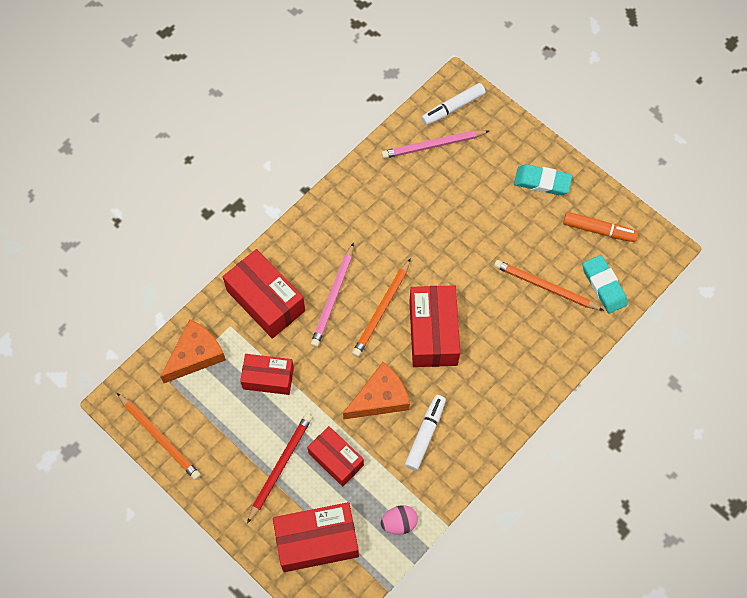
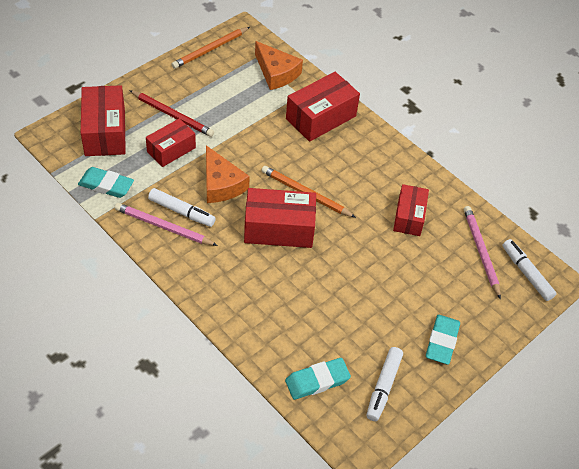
camera: 90 degrees right, 15 degrees down
red box [240,354,294,395] -> red box moved to [393,184,429,236]
pink pencil [311,243,354,347] -> pink pencil moved to [115,203,218,246]
pink egg [381,505,418,535] -> turquoise eraser [78,167,134,198]
orange pencil [494,260,604,311] -> none
orange marker [563,212,638,242] -> white marker [366,347,403,421]

